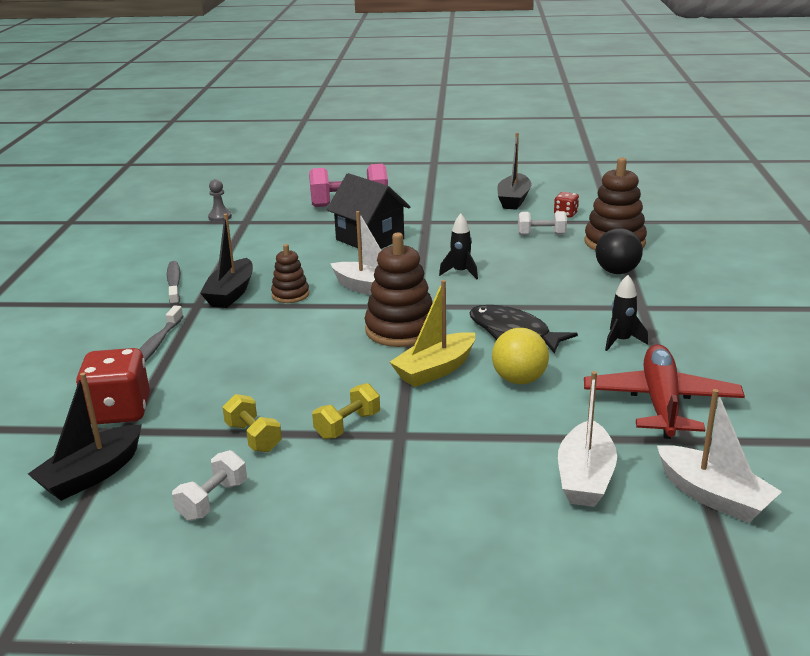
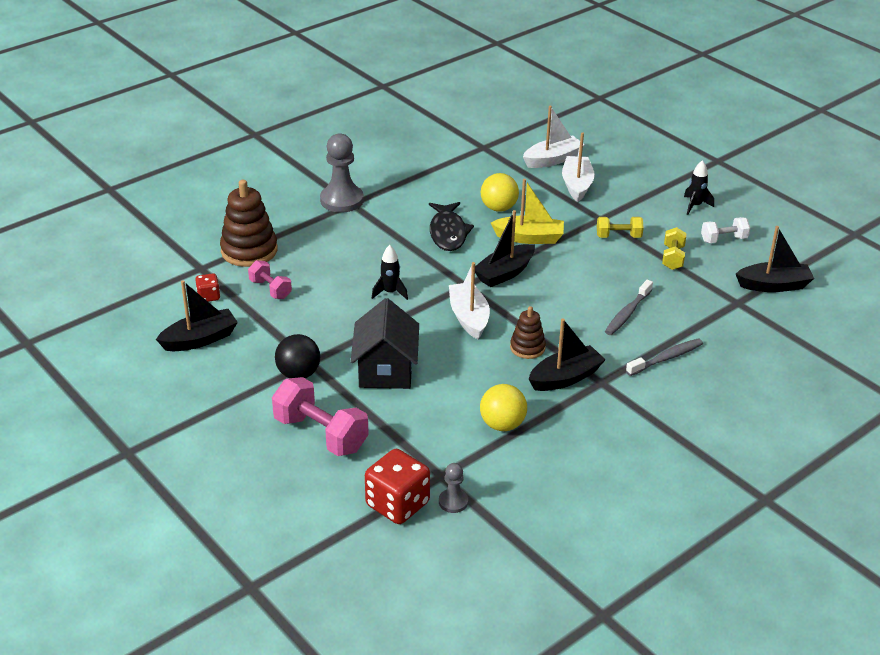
camera: 135 degrees left, 10 degrees up
red dice [76,348,150,424] -> red dice moved to [365,449,430,524]
grey toothbrush [167,261,181,306] -> grey toothbrush moved to [605,280,653,335]
brown stacking toy [364,233,433,347] -> black boat [475,210,535,287]
white dumbbell [518,211,567,235] -> pink dumbbell [248,260,292,299]
red plane [584,344,745,439] -> none
black ball [596,228,643,274] -> black ball moved to [275,334,320,378]
black rocket [605,275,648,351] -> black rocket moved to [684,160,714,215]
white boat [657,389,782,523] -> white boat moved to [562,132,595,202]
none -> grey pawn [320,133,364,213]
none -> yellow ball [480,384,527,431]

